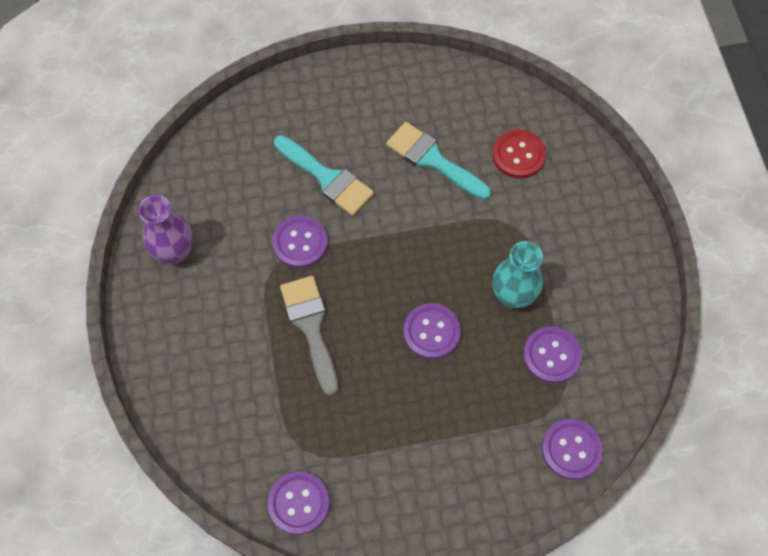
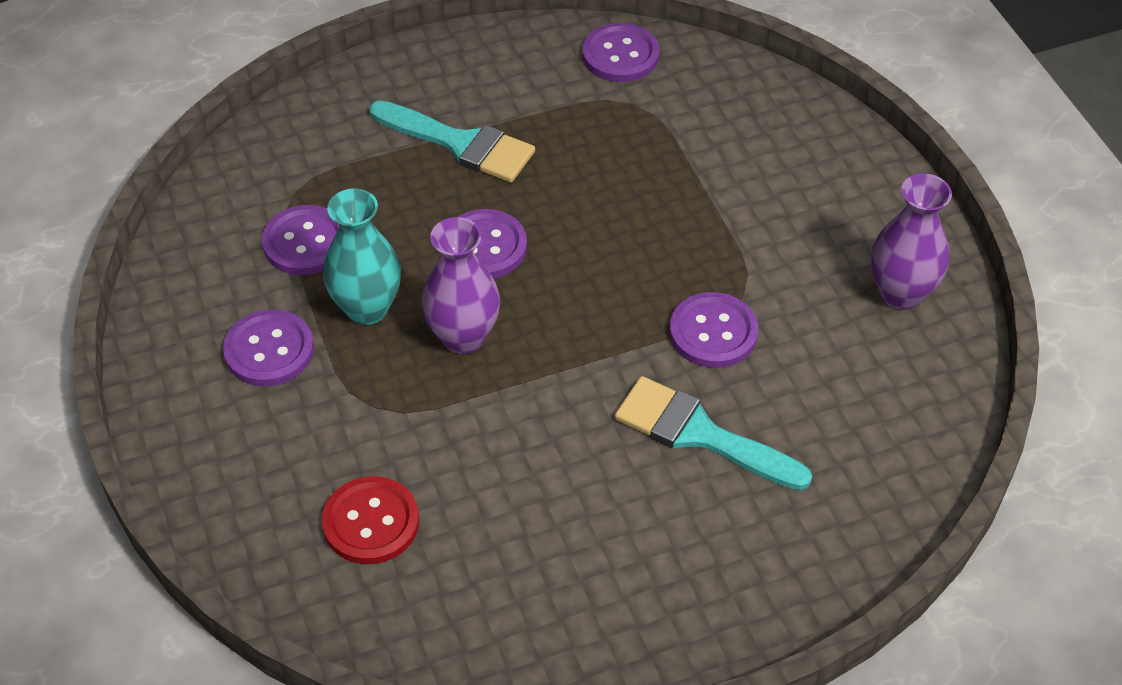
camera: 170 degrees right, 15 degrees down
grey brush [280,276,338,396] -> none
turquoise brush [386,122,491,200] -> turquoise brush moved to [369,101,535,182]
purple button [542,419,603,480] -> purple button moved to [223,310,314,386]
none -> purple vase [421,217,500,354]

